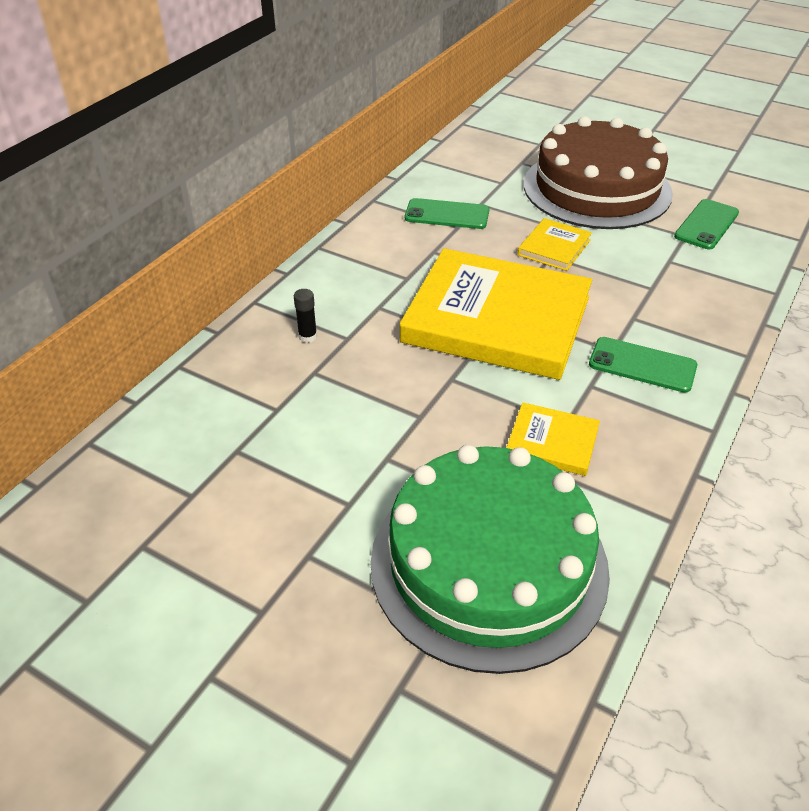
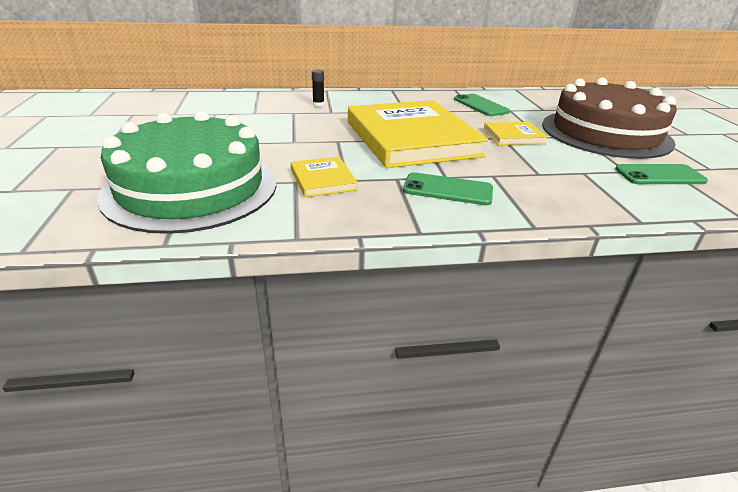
camera: 50 degrees right, 10 degrees down
green phone [589,337,697,393] -> green phone turned 60 degrees counterclockwise [403,172,493,205]

